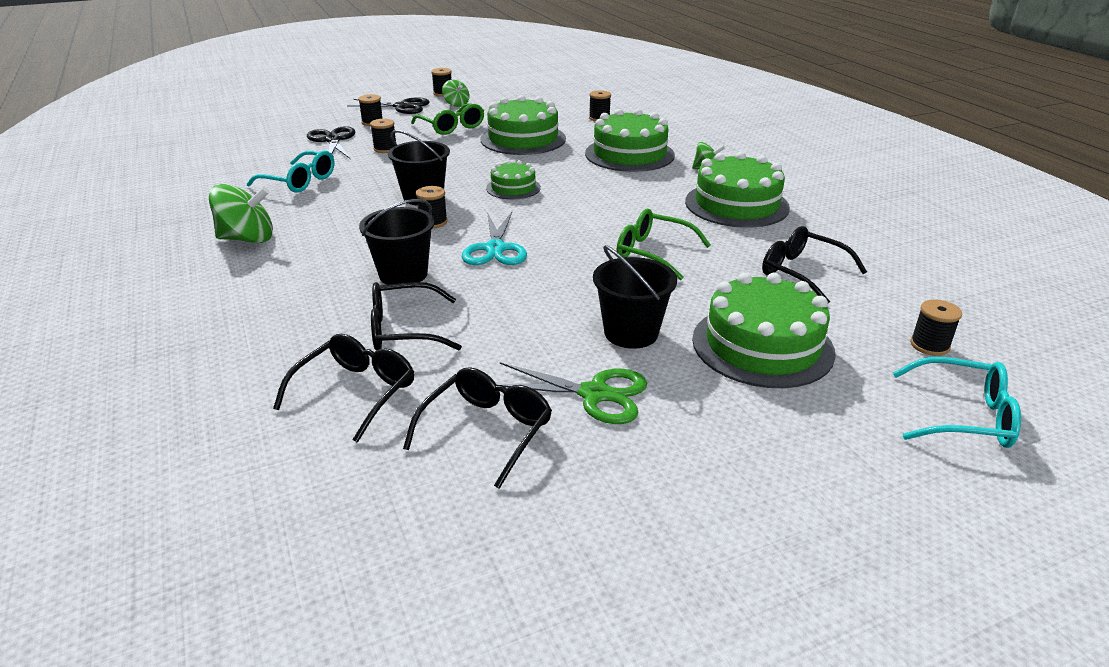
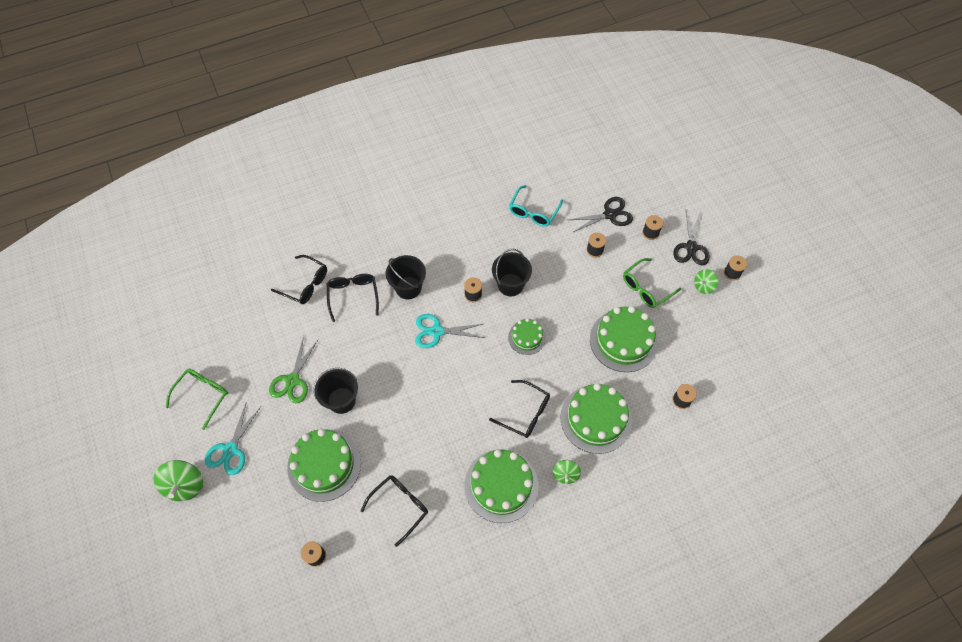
camera: 90 degrees right, 30 degrees up
green spinning top [209,184,273,243] -> green spinning top moved to [153,460,203,501]
black glasses [403,367,552,489] -> black glasses moved to [489,380,550,438]
green glasses [617,209,711,280] -> green glasses moved to [166,369,228,430]
turquoise glasses [893,357,1021,448] -> none
none -> turquoise scissors [205,403,261,475]

